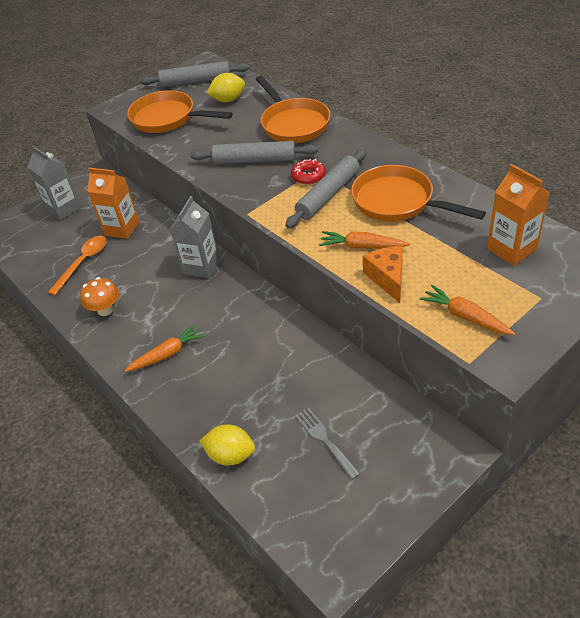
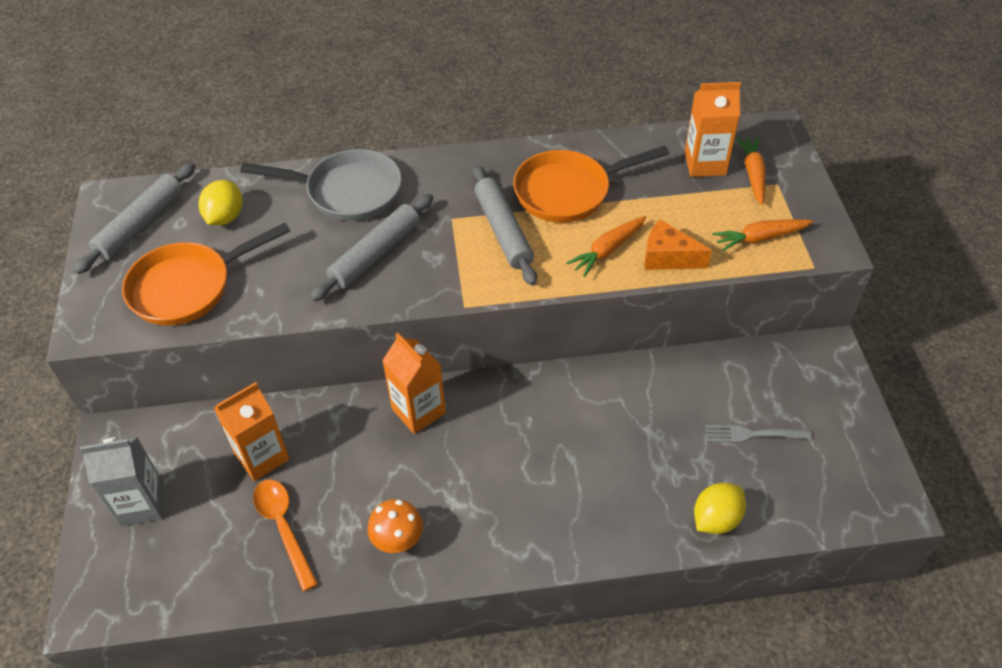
camera: 60 degrees left, 5 degrees up
orange carrot [125,324,205,372] -> orange carrot moved to [736,137,766,205]
grey carton [170,196,219,278] -> orange carton [382,333,446,434]
orange pan [256,76,330,143] -> grey pan [240,149,402,221]
red donut [291,159,326,185] -> none

